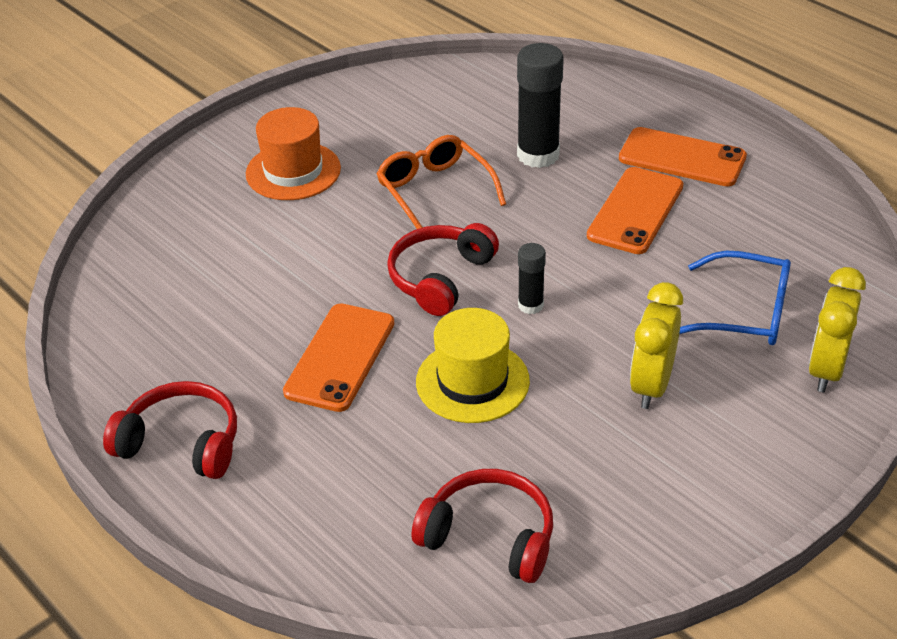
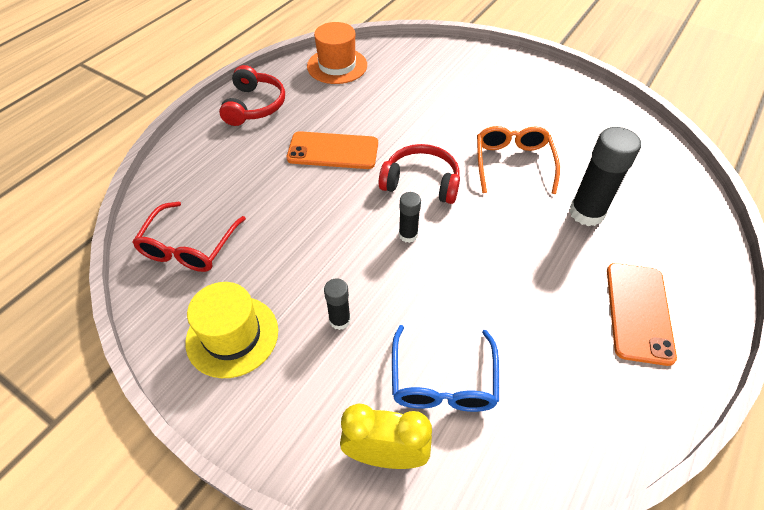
camera: 75 degrees right, 10 degrees up
orange hat [246,107,341,200] -> orange hat moved to [307,22,367,84]
orange glasses [377,135,506,229] -> orange glasses turned 45 degrees counterclockwise [477,126,560,194]
red headphones [412,469,553,583] -> red glasses [132,201,246,272]
yellow hat [416,308,530,423] -> yellow hat moved to [185,282,278,378]
orange phone [587,167,683,254] -> none
yellow clock [630,282,683,409] -> black glue stick [324,278,351,330]

